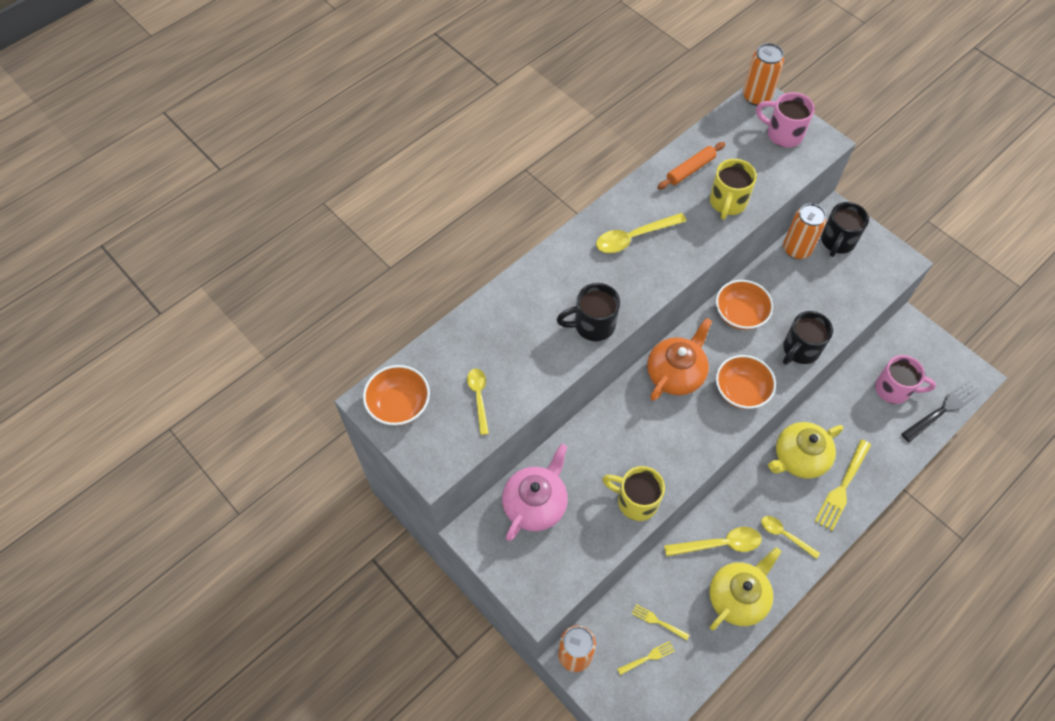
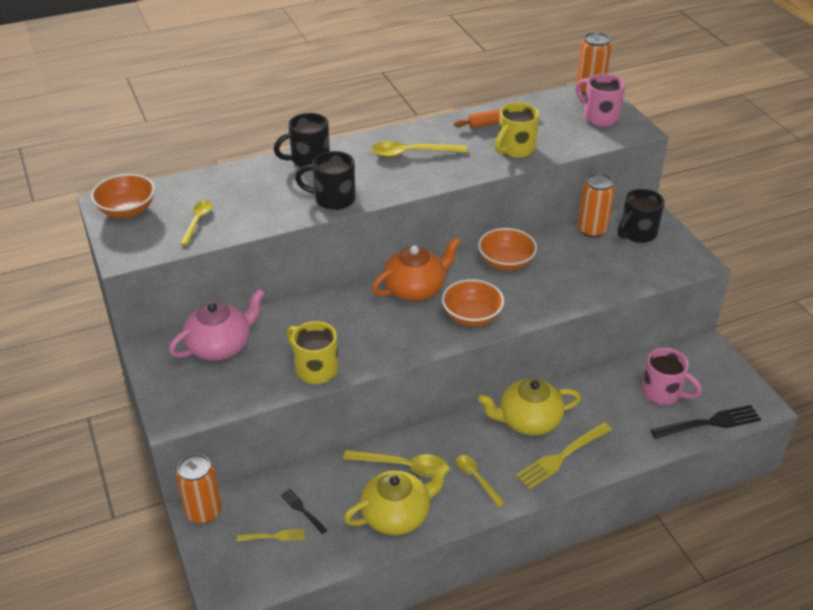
camera: 20 degrees right, 20 degrees down
yellow fork [632,604,689,641] -> black fork [280,489,327,534]
black mug [783,311,833,365] -> black mug moved to [274,113,330,167]

